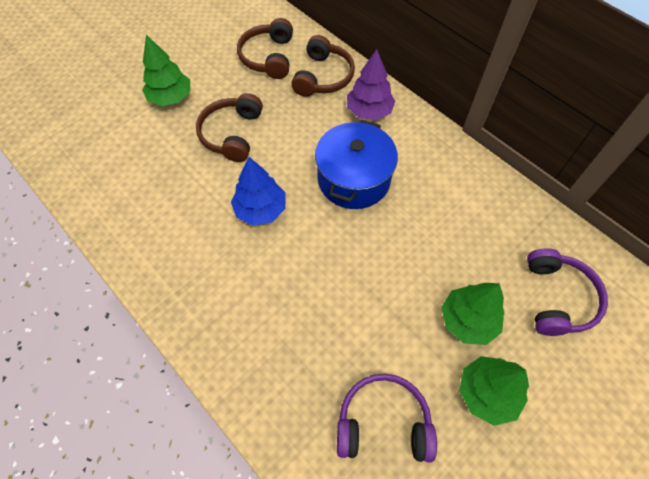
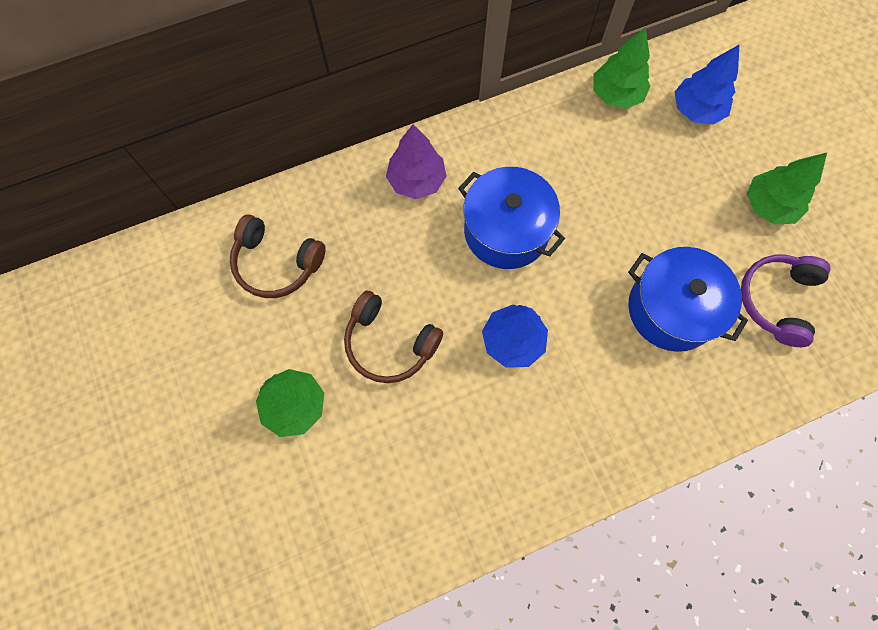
camera: 70 degrees left, 10 degrees up
brown headphones [291,35,355,97] -> none
green tree [441,283,505,345] -> green tree moved to [593,27,650,109]
purple headphones [527,248,608,336] -> blue tree [675,45,739,125]
none -> blue pot [628,247,748,352]

